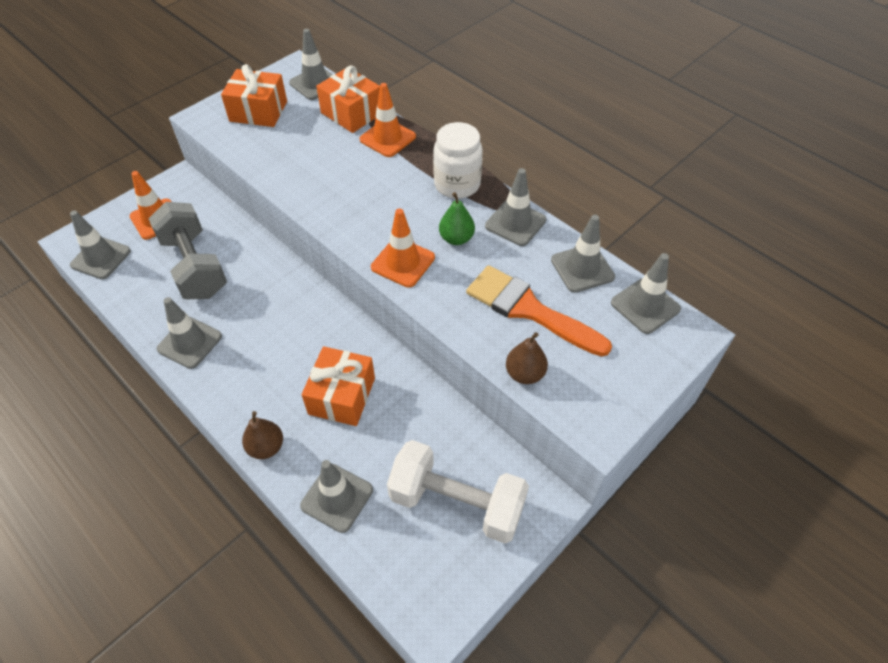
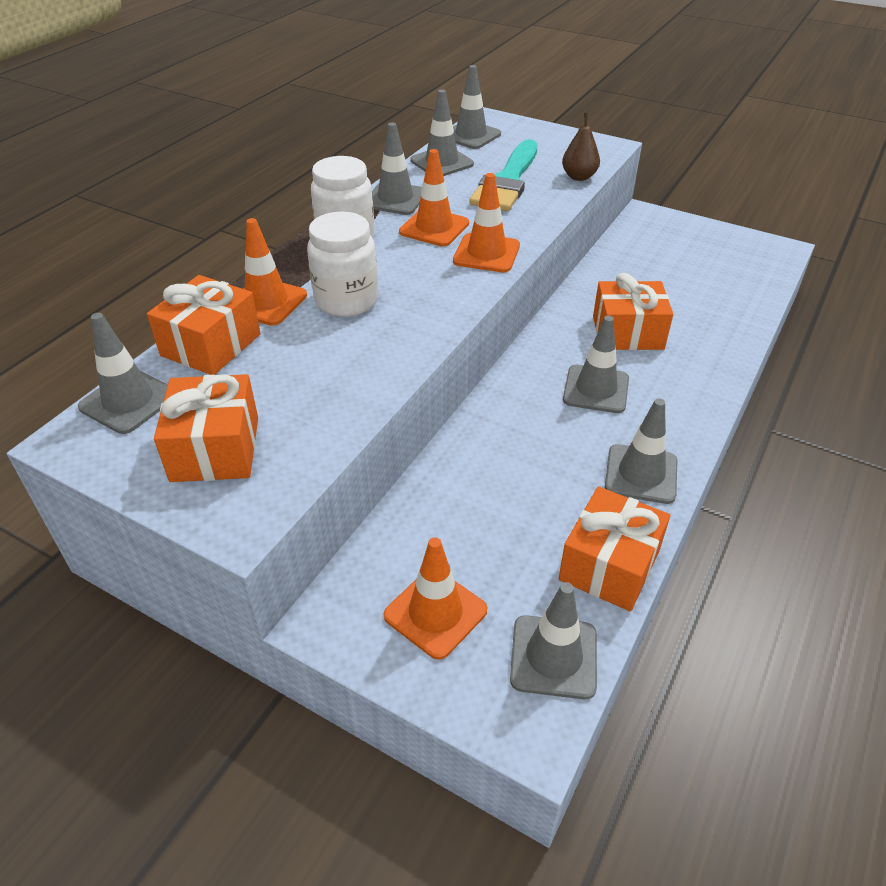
camera: 105 degrees left, 10 degrees down
grey dumbbell [148,202,227,299] -> none
brown pear [242,411,283,459] -> none
grey traffic cone [300,460,373,533] -> grey traffic cone moved to [563,316,629,413]
white dumbbell [387,440,529,543] -> none
green pear [439,192,475,245] -> orange traffic cone [399,149,469,246]
orange brush [466,265,612,357] -> turquoise brush [469,139,538,211]
none -> white jar [307,212,378,317]
none -> orange gift [559,486,670,611]

